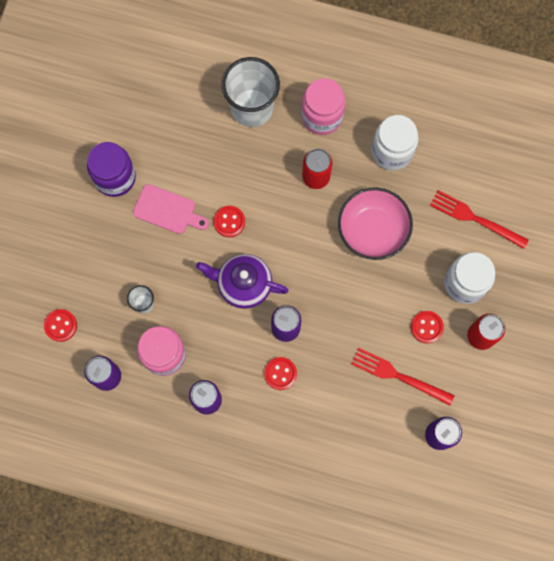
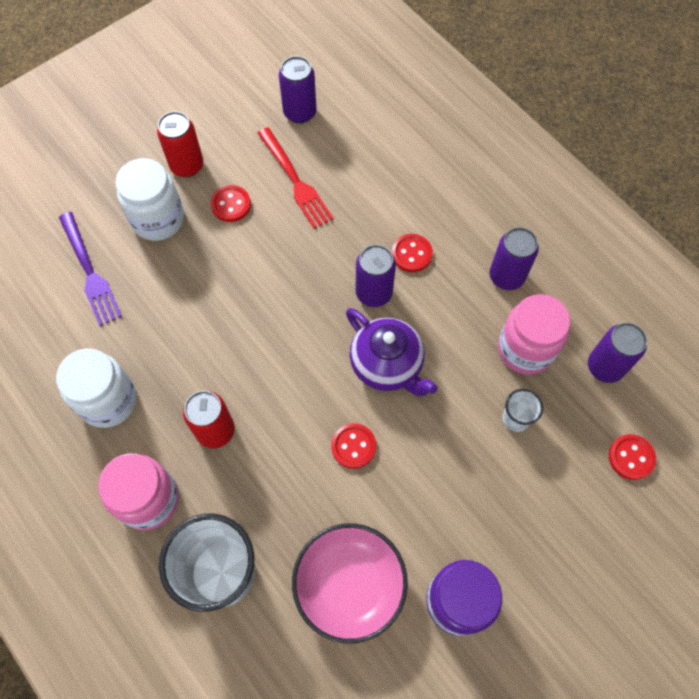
camera: 145 degrees left, 10 degrees down
pink cutting board [133,184,209,234] -> none
pink bowl [338,188,413,260] -> pink bowl moved to [292,523,408,644]
red fork [430,190,529,249] -> purple fork [59,212,122,326]

